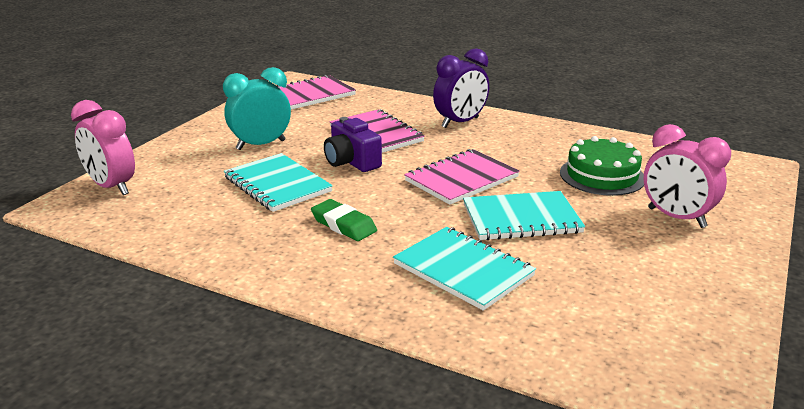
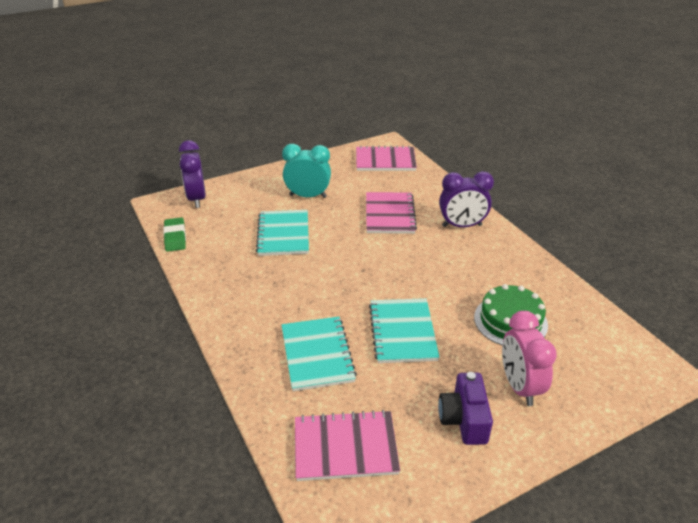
camera: 35 degrees right, 10 degrees up
pink clock [71,100,135,195] -> purple clock [179,140,206,208]
green eraser [311,199,377,241] -> green eraser moved to [163,217,186,252]
purple camera [324,117,382,172] -> purple camera moved to [438,372,493,445]
pink notebook [404,149,520,205] -> pink notebook moved to [295,410,400,481]
turquoise notebook [463,191,585,240] -> turquoise notebook turned 60 degrees clockwise [369,298,440,363]

